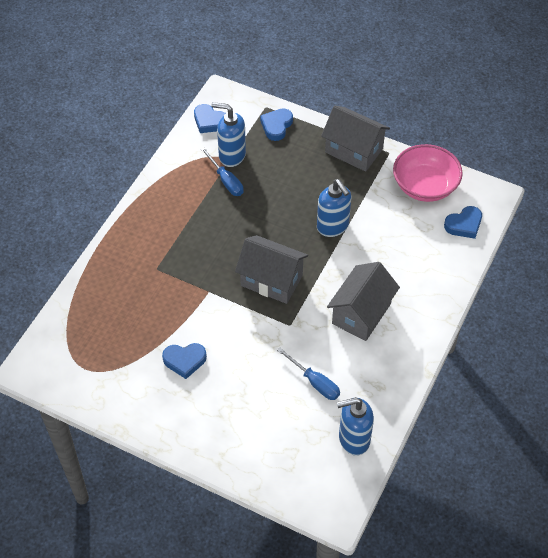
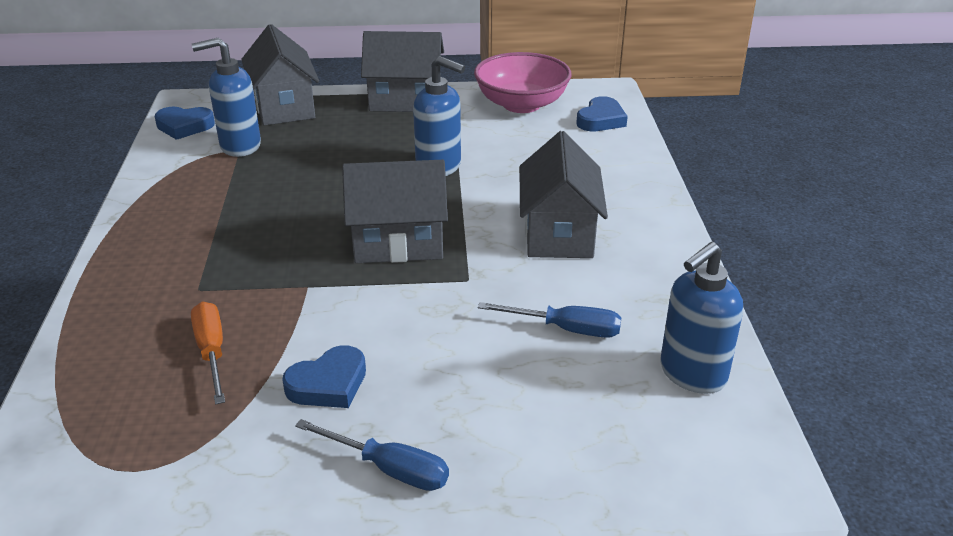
camera: 30 degrees left, 20 degrees down
blue screwdriver [201,147,244,196] -> blue screwdriver moved to [295,419,449,491]
blue heart [260,108,293,141] -> grey house [241,24,319,126]
none -> orange screwdriver [191,302,225,405]

